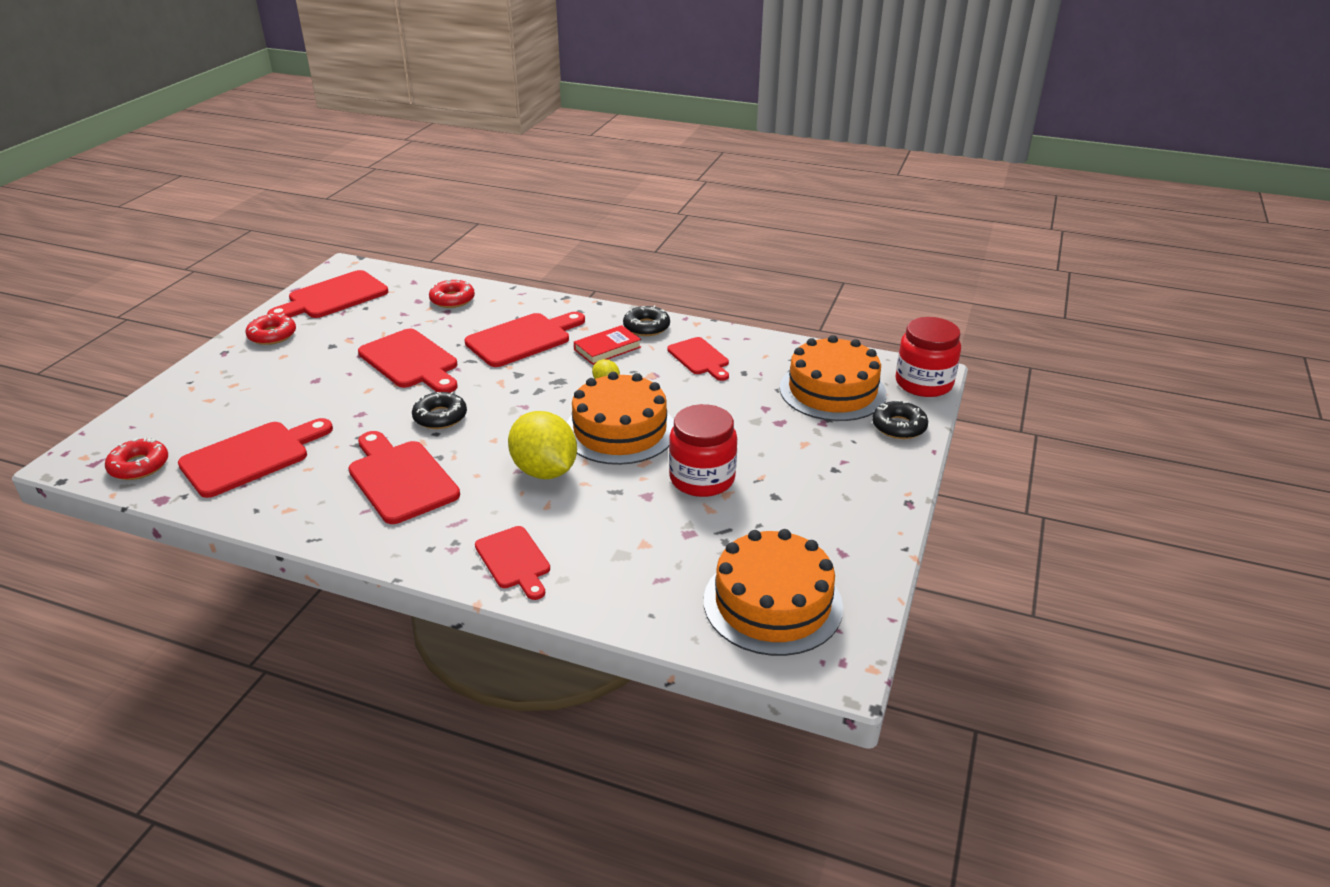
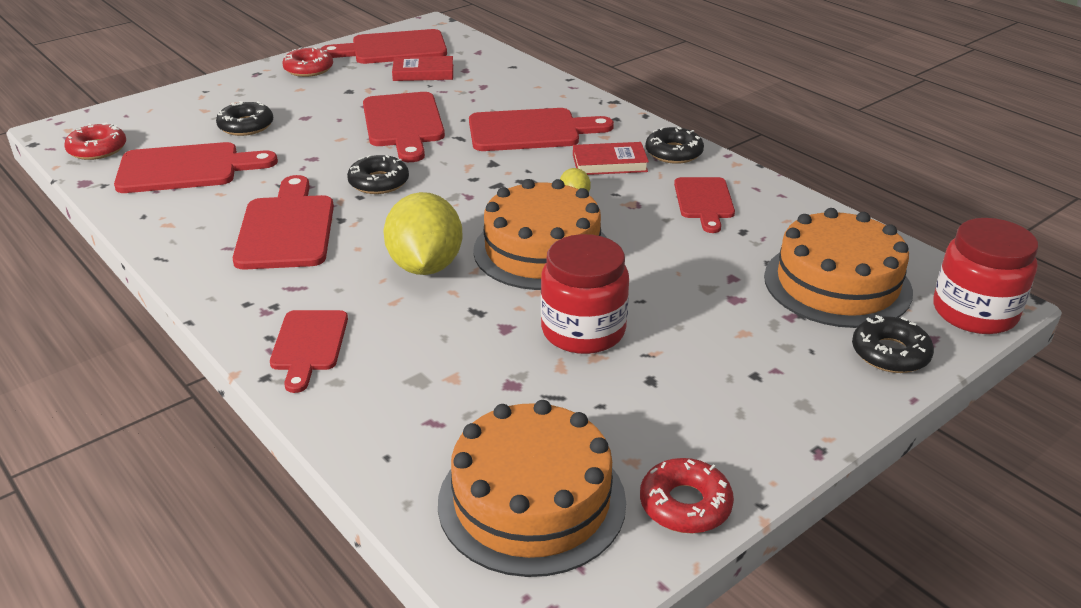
camera: 30 degrees right, 0 degrees up
red donut [429,279,475,308] -> red donut moved to [640,458,734,533]
none -> black donut [216,101,273,136]
none -> red book [392,56,453,81]

